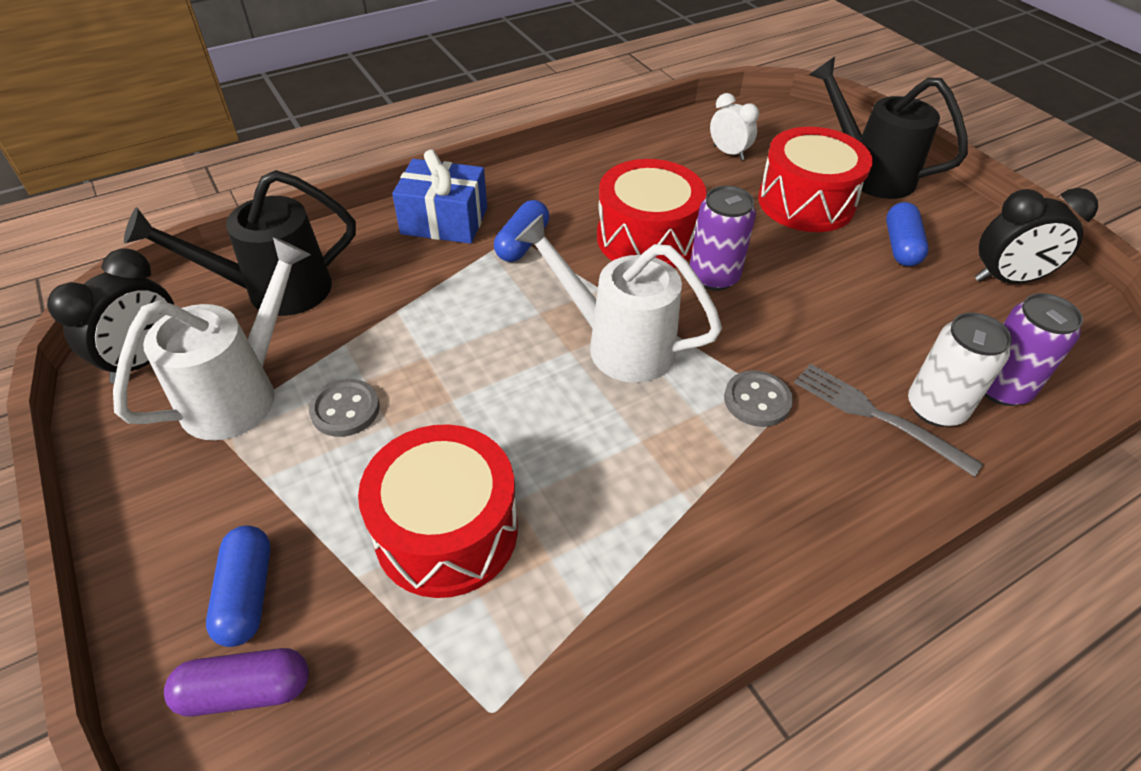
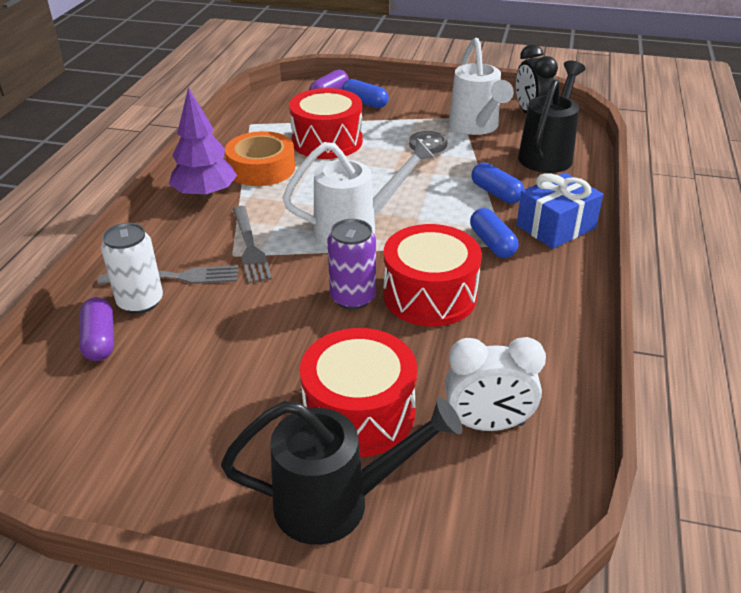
camera: 135 degrees right, 10 degrees down
white clock [710,93,759,160] -> white clock [445,337,546,431], size x1.52
grey button [724,370,793,427] -> grey fork [233,206,272,283]
blue capsule [886,202,929,266] -> blue capsule moved to [472,163,524,204]
black clock [975,188,1098,284] -> none
purple can [984,293,1083,406] -> purple capsule [79,297,114,361]
none -> purple tree [169,87,237,199]
none -> orange tape [225,131,295,186]

